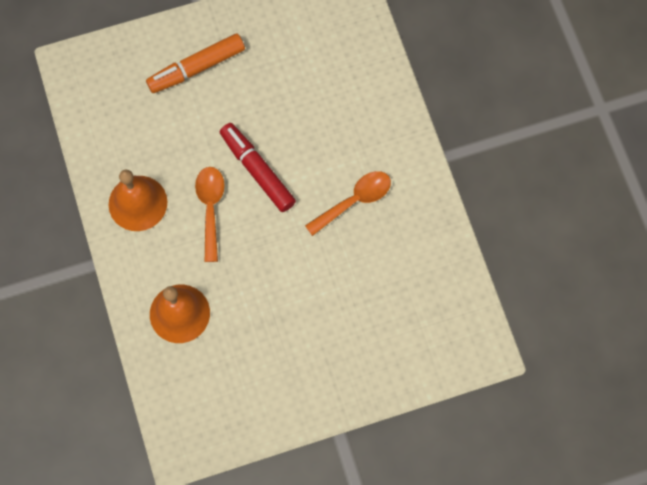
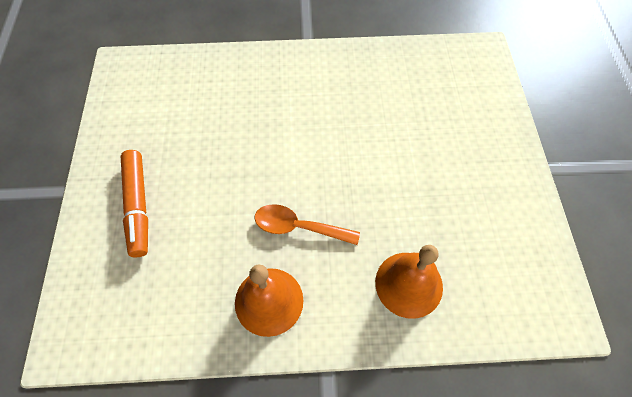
camera: 75 degrees left, 10 degrees down
red marker [220,123,296,212] -> none
orange spoon [305,171,391,236] -> none

